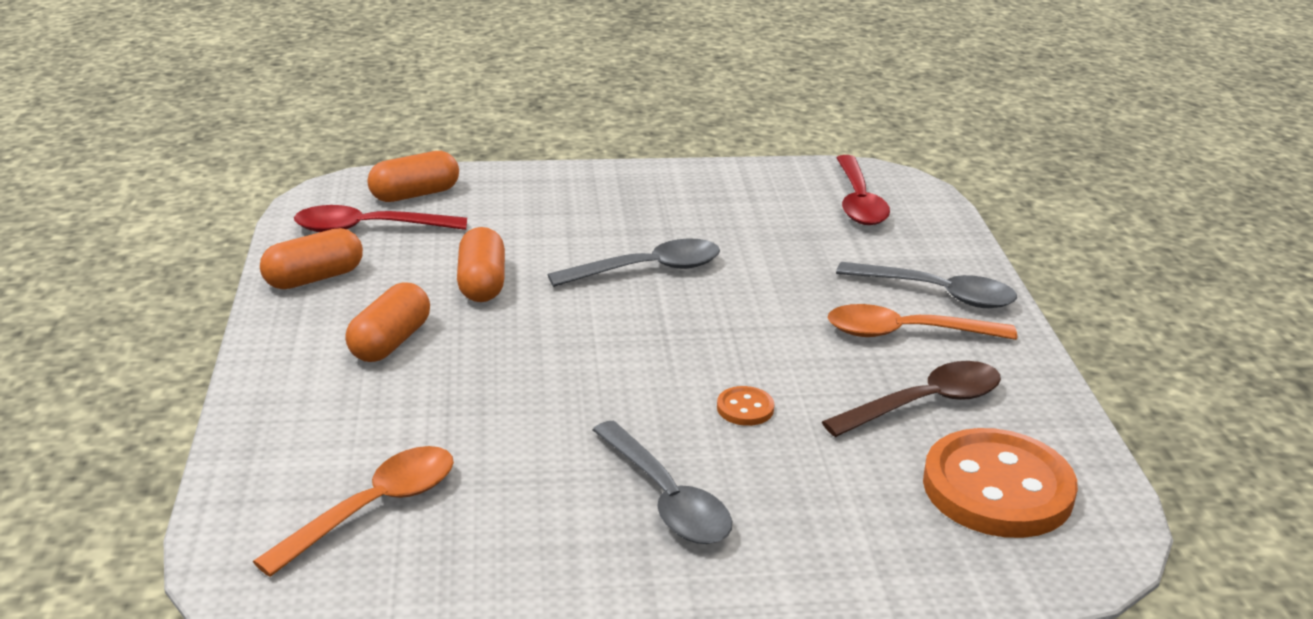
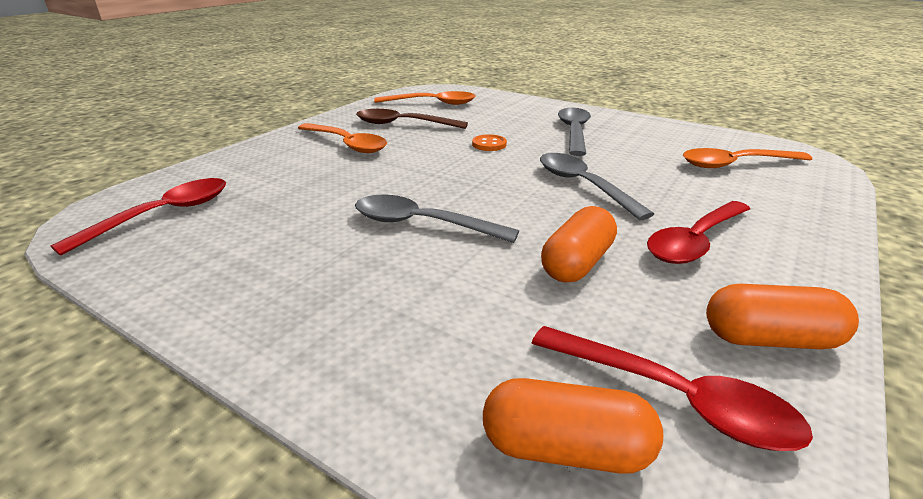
camera: 140 degrees left, 0 degrees up
orange capsule [345,283,430,362] -> red spoon [647,201,750,264]
grey spoon [836,262,1017,308] -> grey spoon moved to [540,153,654,220]
orange button [923,428,1078,538] -> orange spoon [374,91,476,105]

